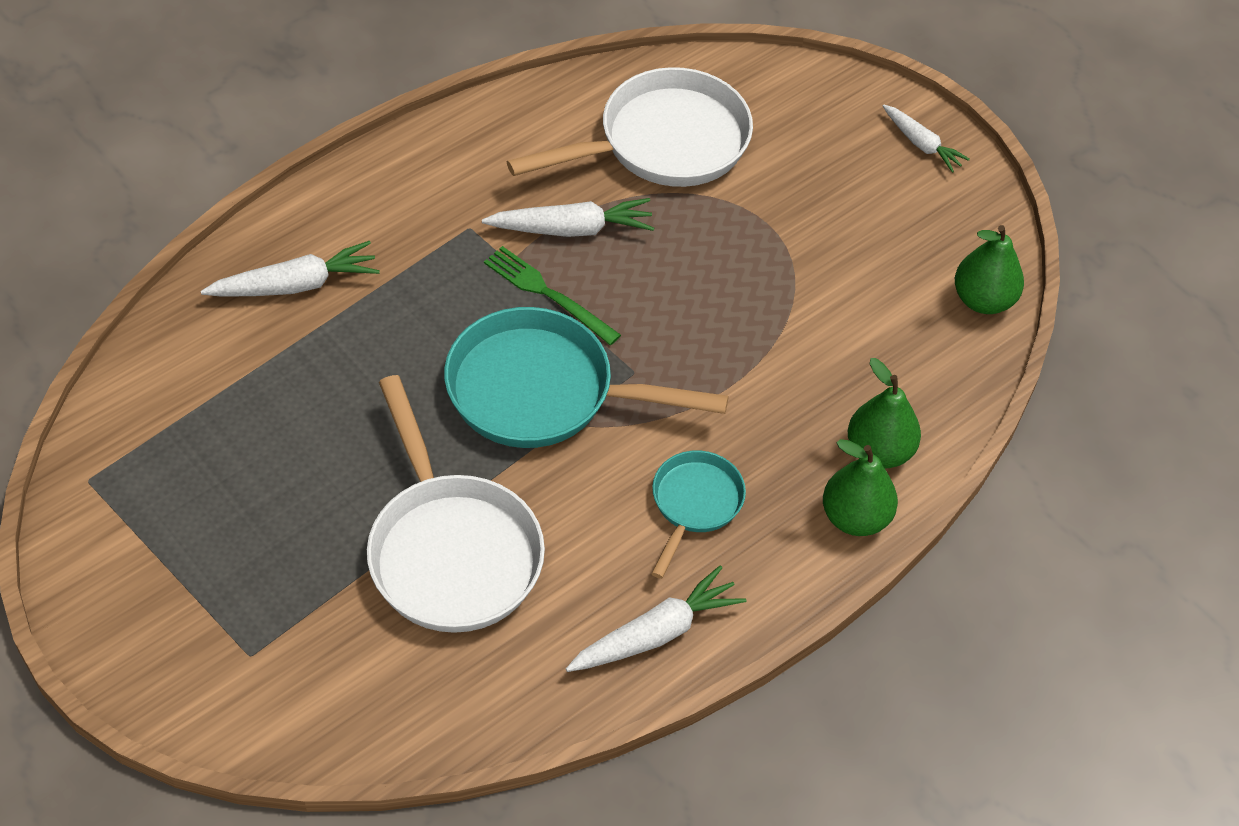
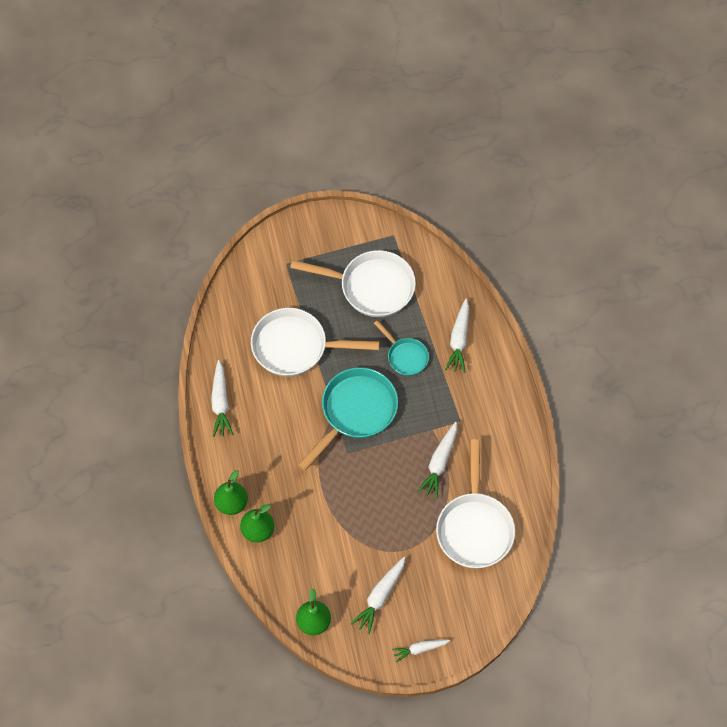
camera: 120 degrees right, 10 degrees up
green fork [484,246,621,345] -> none
turquoise pan [651,450,746,579] -> turquoise pan moved to [374,320,429,376]
none -> white pan [290,250,416,317]
none -> white carrot [350,557,405,634]

